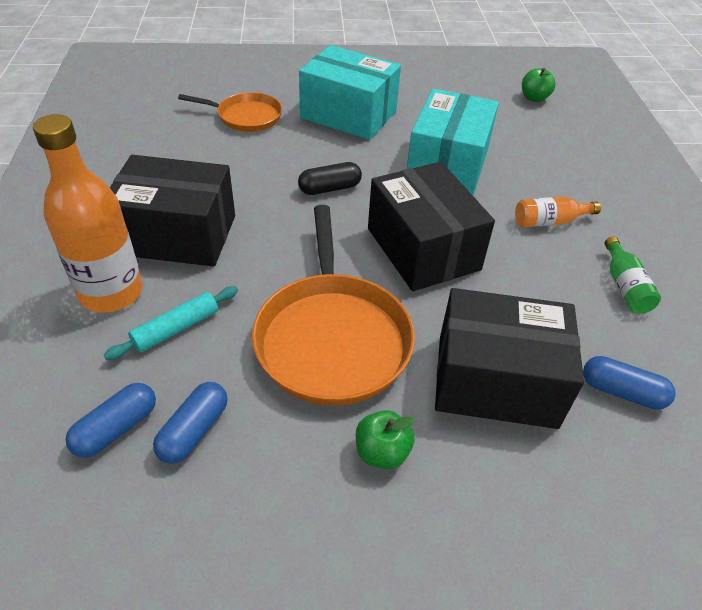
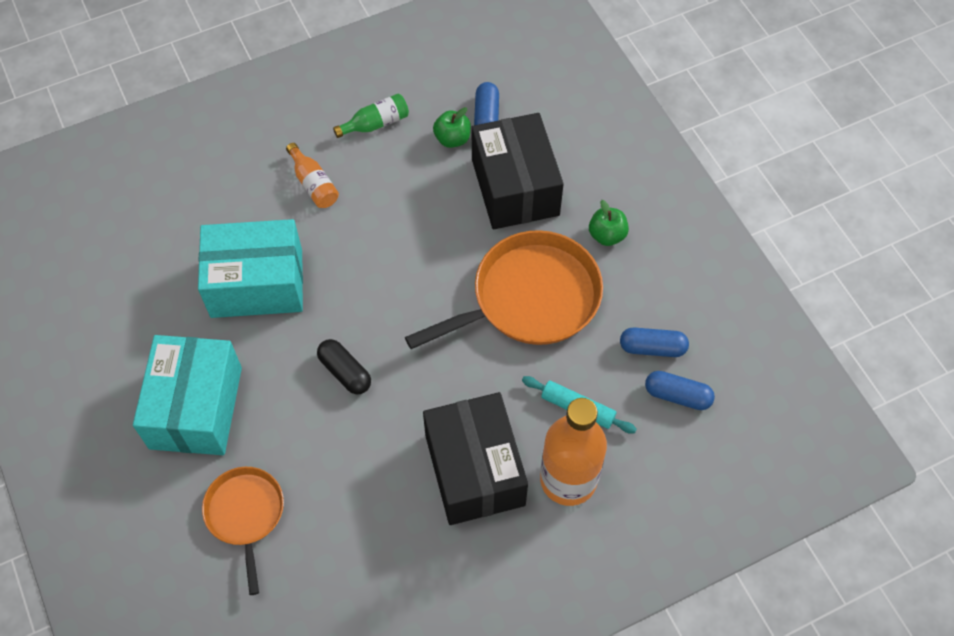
camera: 110 degrees left, 15 degrees up
black box [368,162,495,291] -> none
green apple [522,68,556,102] -> green apple moved to [433,107,471,148]

